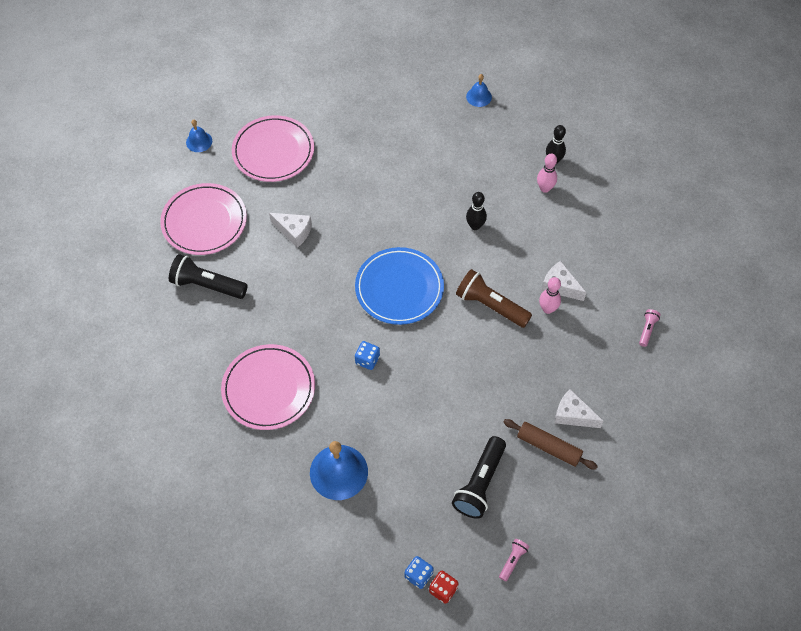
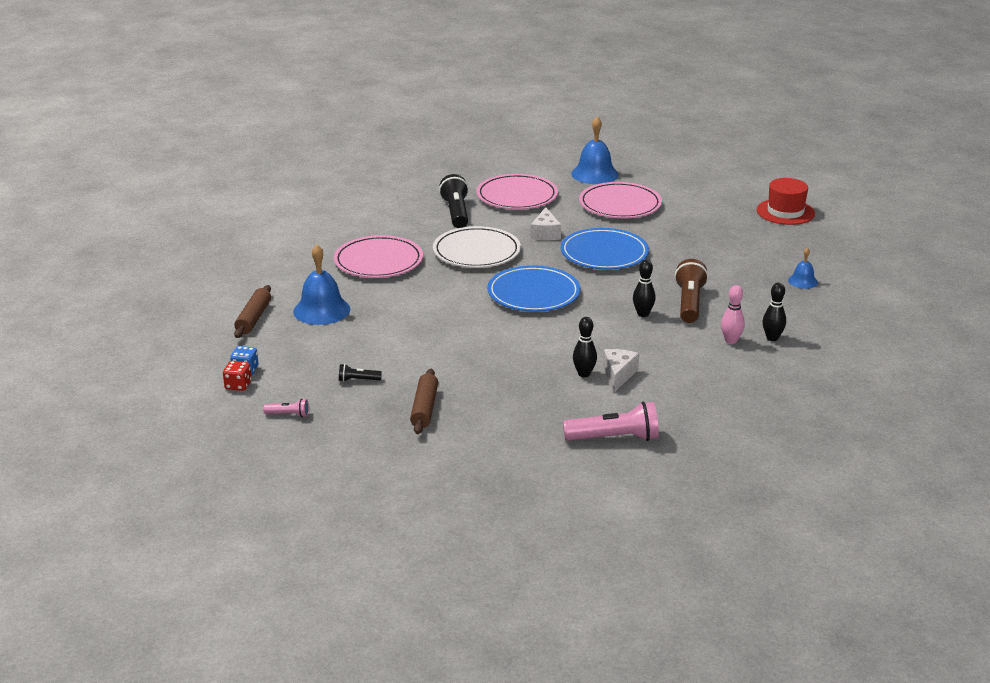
camera: 65 degrees right, 30 degrees down
blue bell [186,120,212,152] -> blue bell [571,116,619,184], size x1.86
blue dice [355,341,380,370] -> none
black flashlight [452,436,506,519] -> black flashlight [339,364,382,382], size x0.49
brown flashlight [456,269,532,328] -> brown flashlight moved to [674,259,708,323]
pink bowling pin [539,277,561,314] -> black bowling pin [573,317,597,377]
white cheese [554,389,604,428] -> none
pink flashlight [639,309,661,347] -> pink flashlight [563,402,659,441], size x2.06
none -> brown rolling pin [234,285,271,338]
none -> white plate [433,226,521,268]
none -> blue plate [561,228,649,270]
none -> red hat [757,178,815,225]

